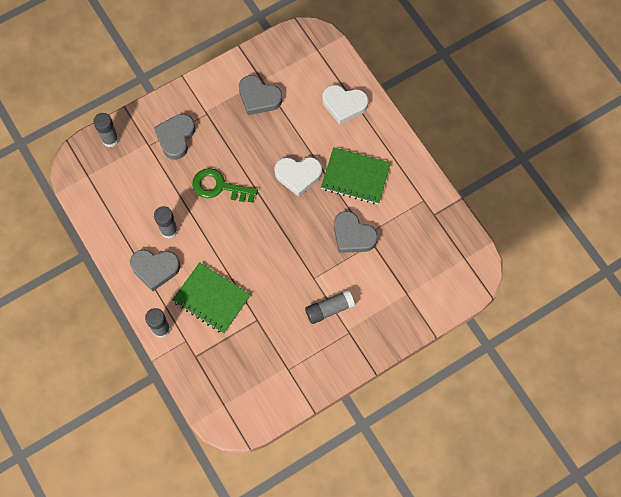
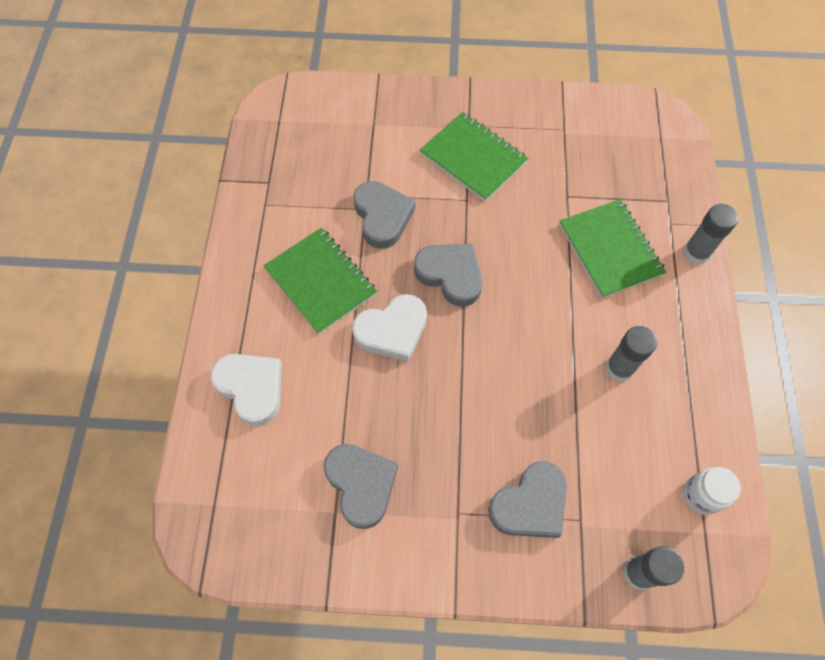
camera: 145 degrees left, 5 degrees down
grey heart [130,250,180,291] -> grey heart moved to [414,244,482,307]
green key [192,168,258,203] -> none
white heart [274,157,322,197] -> white heart turned 120 degrees clockwise [352,294,427,362]
grey glue stick [305,290,355,324] -> green notebook [420,112,529,202]
none -> white jar [683,467,741,515]

